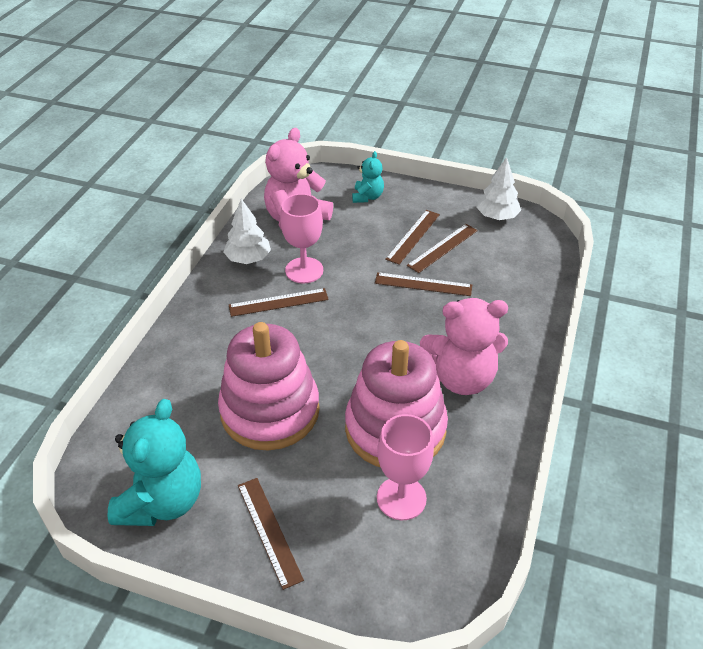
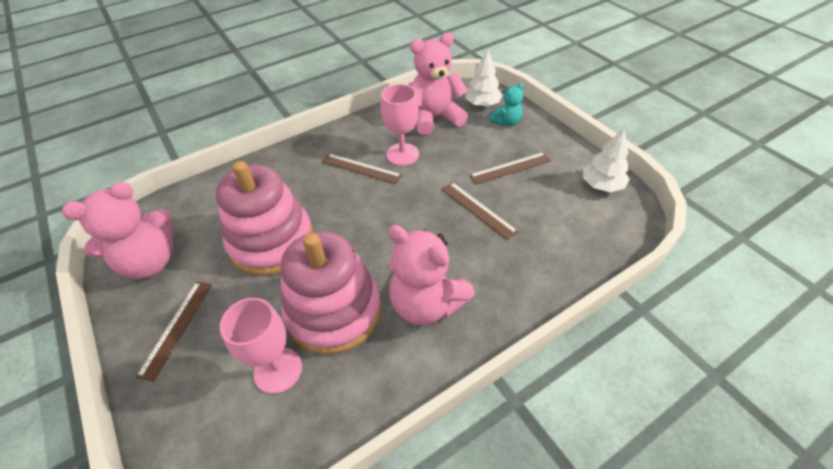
camera: 40 degrees right, 5 degrees up
turquoise teddy bear [108,399,201,526] -> pink teddy bear [62,182,173,279]
white tree [224,199,271,264] -> white tree moved to [465,50,503,107]
brown ruler [407,224,478,273] -> none

